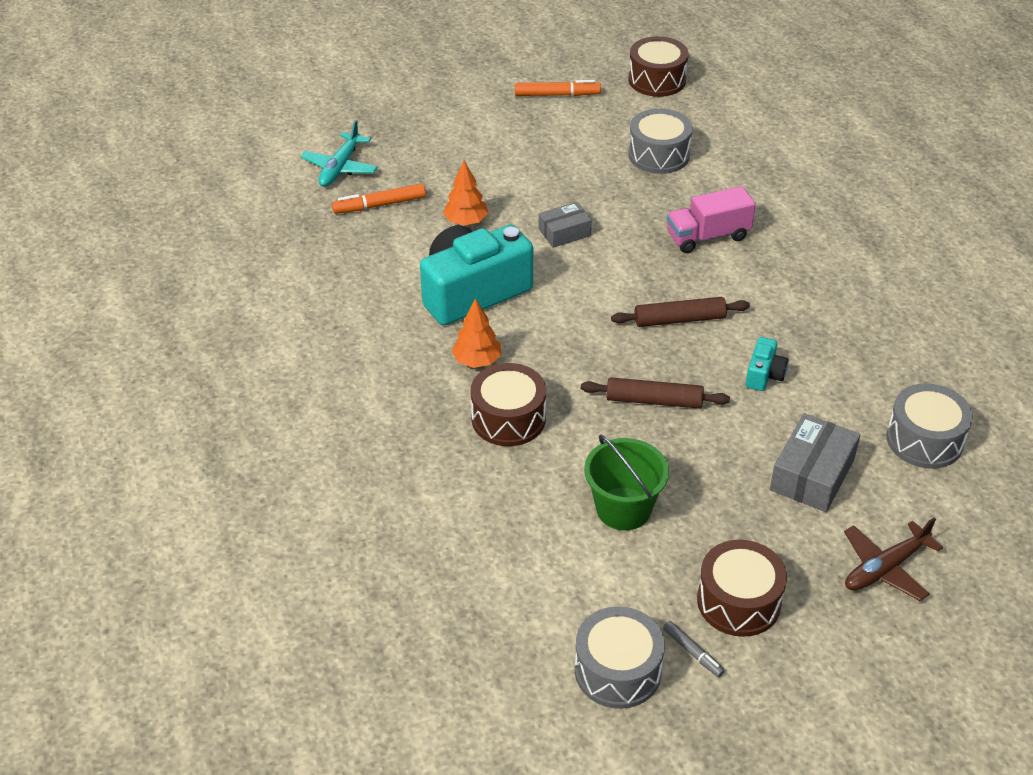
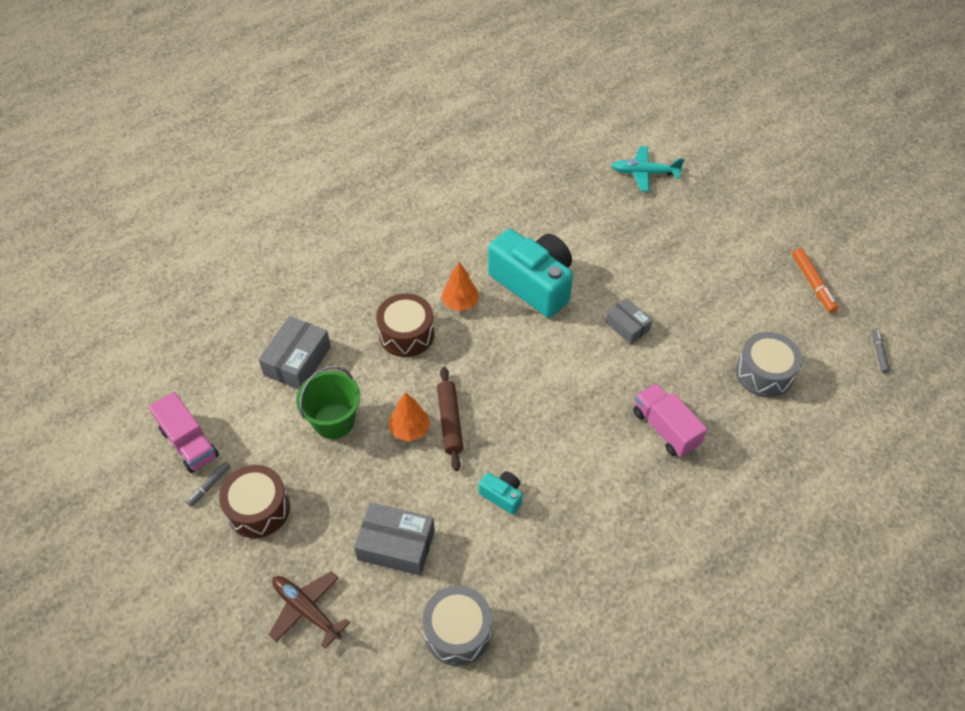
camera: 75 degrees right, 10 degrees up
orange marker [332,184,426,214] -> none
orange tree [443,161,488,225] -> orange tree moved to [388,392,430,442]
grey drum [575,606,665,709] -> pink truck [149,392,219,473]
brown rolling pin [611,297,750,327] -> none
brown drum [628,36,689,97] -> grey marker [872,329,890,373]
turquoise camera [746,337,788,391] -> turquoise camera turned 150 degrees counterclockwise [479,471,523,514]
none -> grey box [258,316,331,389]

